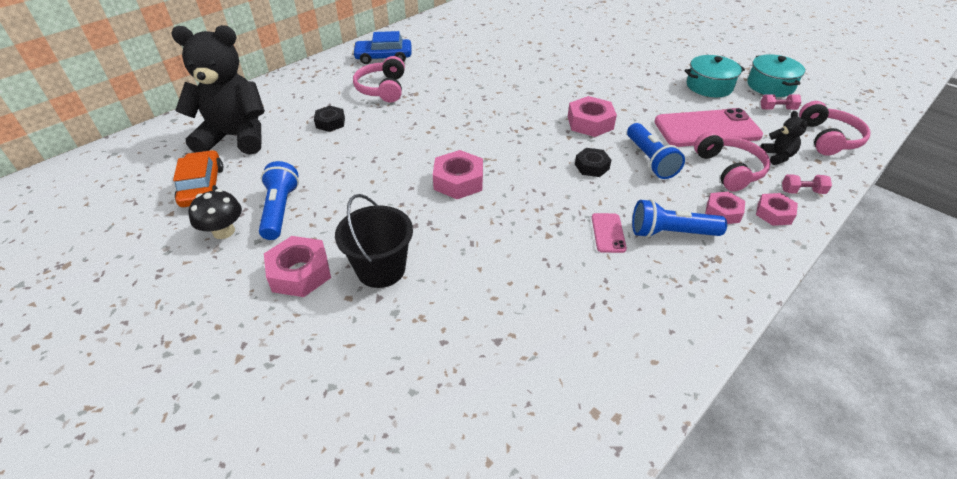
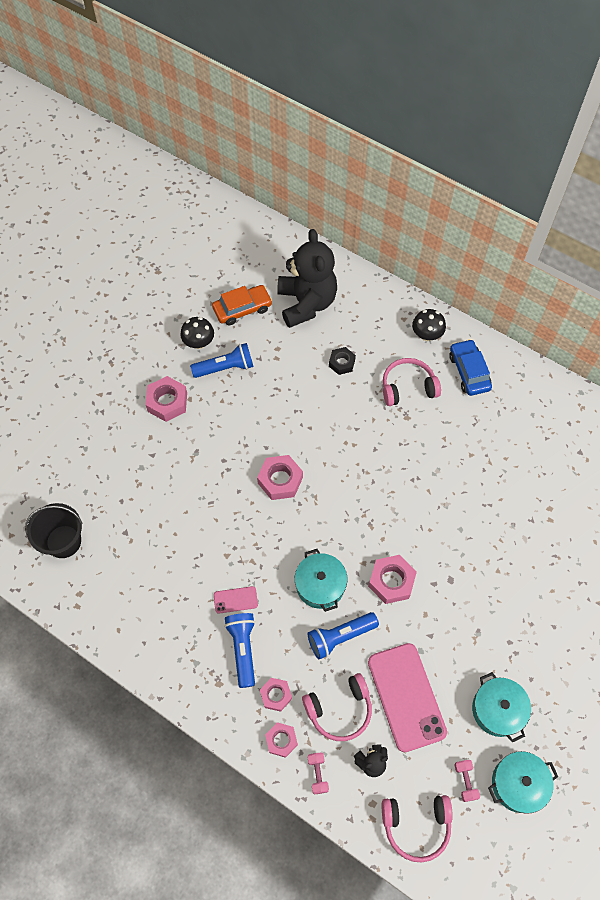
camera: 80 degrees right, 20 degrees up
black bucket [335,194,413,288] -> black bucket moved to [25,503,83,558]
black nut [575,148,611,177] -> turquoise pot [295,549,348,612]
none -> black mushroom [412,309,446,341]

